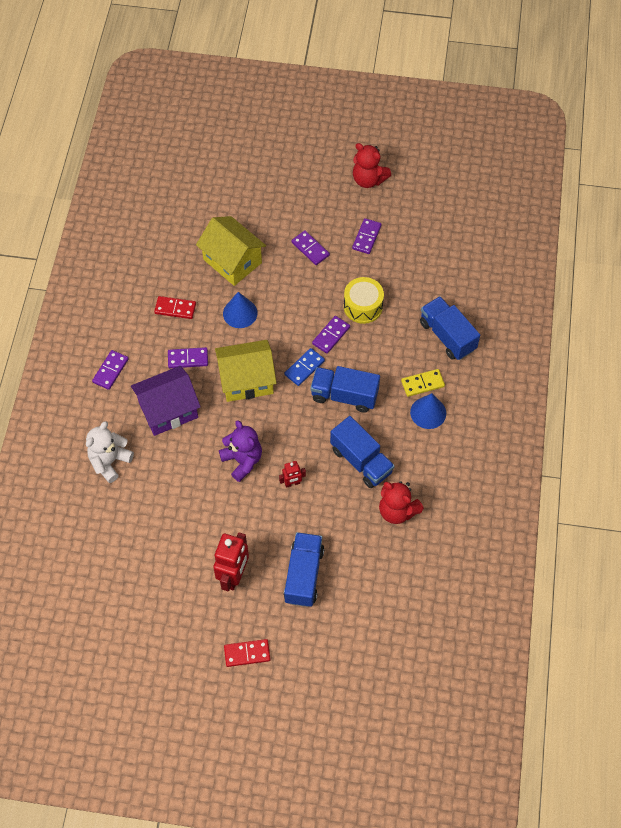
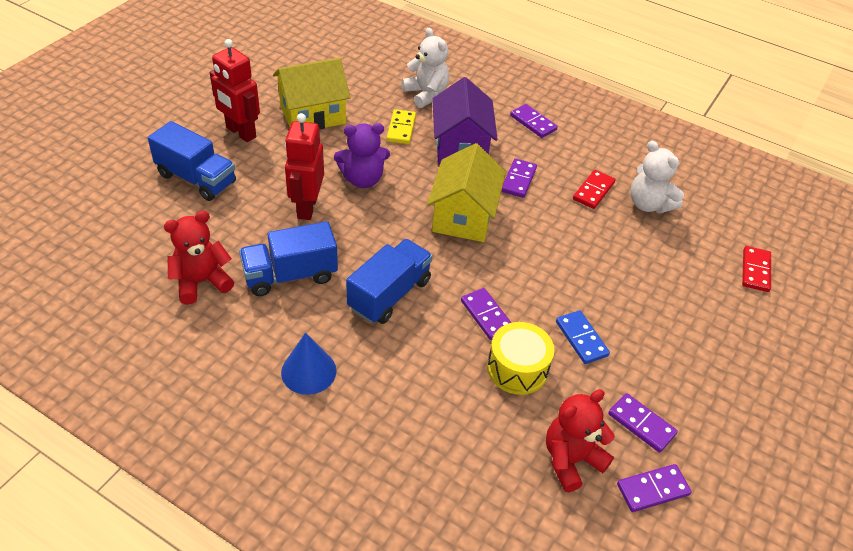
camera: 110 degrees right, 15 degrees down
yellow house [196,216,266,286] -> yellow house moved to [273,58,350,130]
blue cone [223,292,258,328] -> none
red domino [224,639,270,667] -> red domino moved to [742,246,771,292]
red robot [279,461,306,488] -> red robot [285,113,324,220], size x1.92
blue domino [284,348,325,386] -> blue domino moved to [556,310,610,364]
purple domino [291,230,330,265] -> purple domino moved to [617,464,692,512]
red teddy bear [353,143,391,188] -> red teddy bear moved to [546,389,615,492]
yellow domino [401,369,445,397] -> yellow domino moved to [387,109,416,144]
blue truck [420,296,480,360] -> none
none -> white teddy bear [631,141,684,213]

